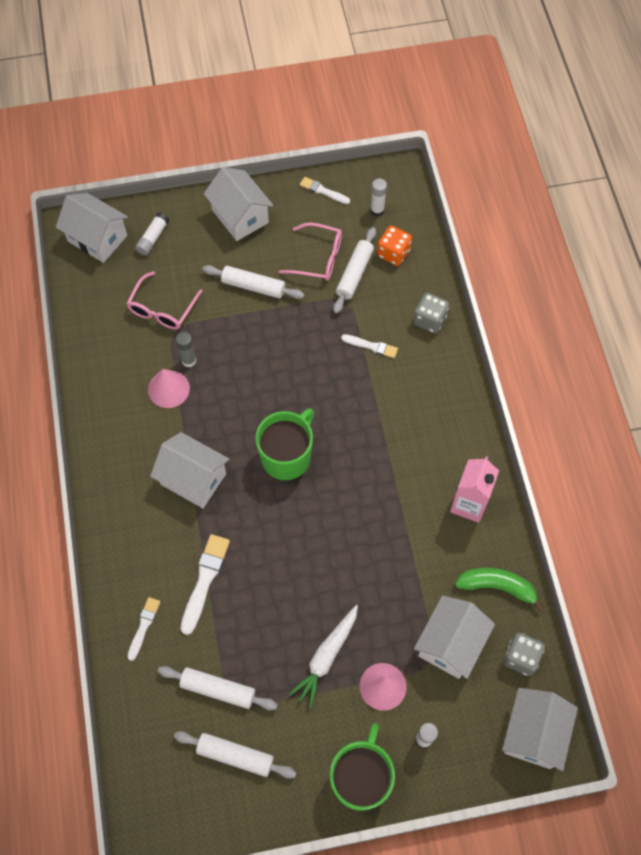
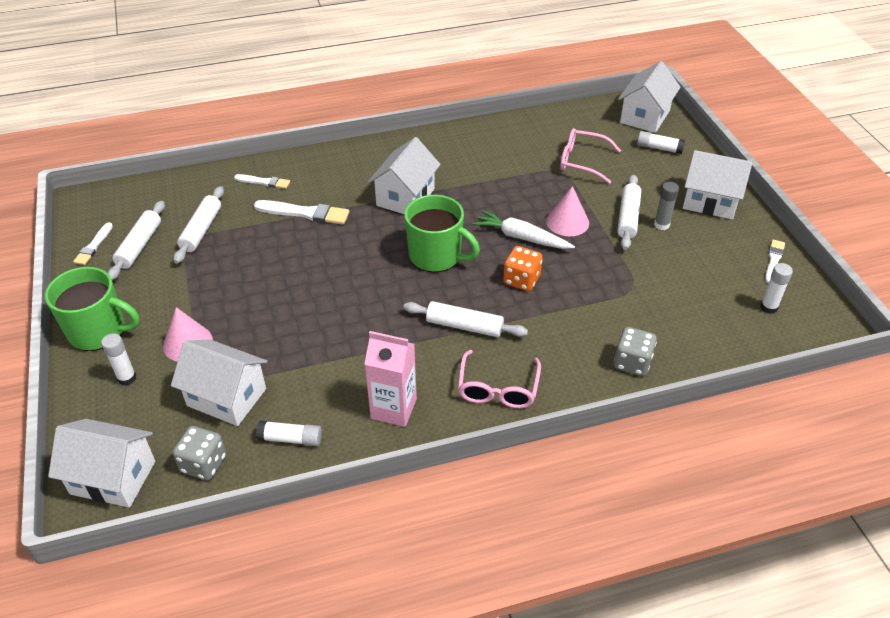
camera: 85 degrees right, 20 degrees down
pink cone [148,369,190,408] -> pink cone moved to [546,186,589,236]
grey glue stick [176,332,197,367] -> grey glue stick moved to [654,182,679,230]
white house [204,167,273,241] -> white house turned 60 degrees clockwise [683,150,753,219]
pink glasses [279,223,342,281] -> pink glasses moved to [458,350,541,408]
white carrot [289,605,358,708] -> white carrot moved to [473,210,575,249]
white rolling pin [333,227,376,314] -> white rolling pin moved to [403,301,528,337]
white brush [341,334,398,358] -> white brush moved to [73,222,113,265]
orange dice [377,226,412,266] -> orange dice moved to [503,246,543,291]
green banana [455,568,544,611] -> white glue stick [256,421,322,446]

